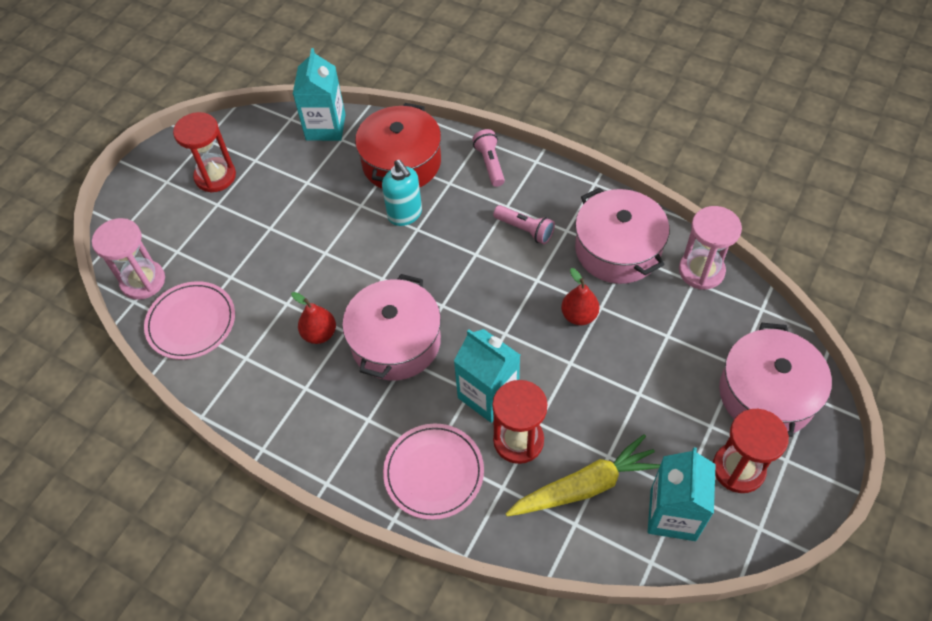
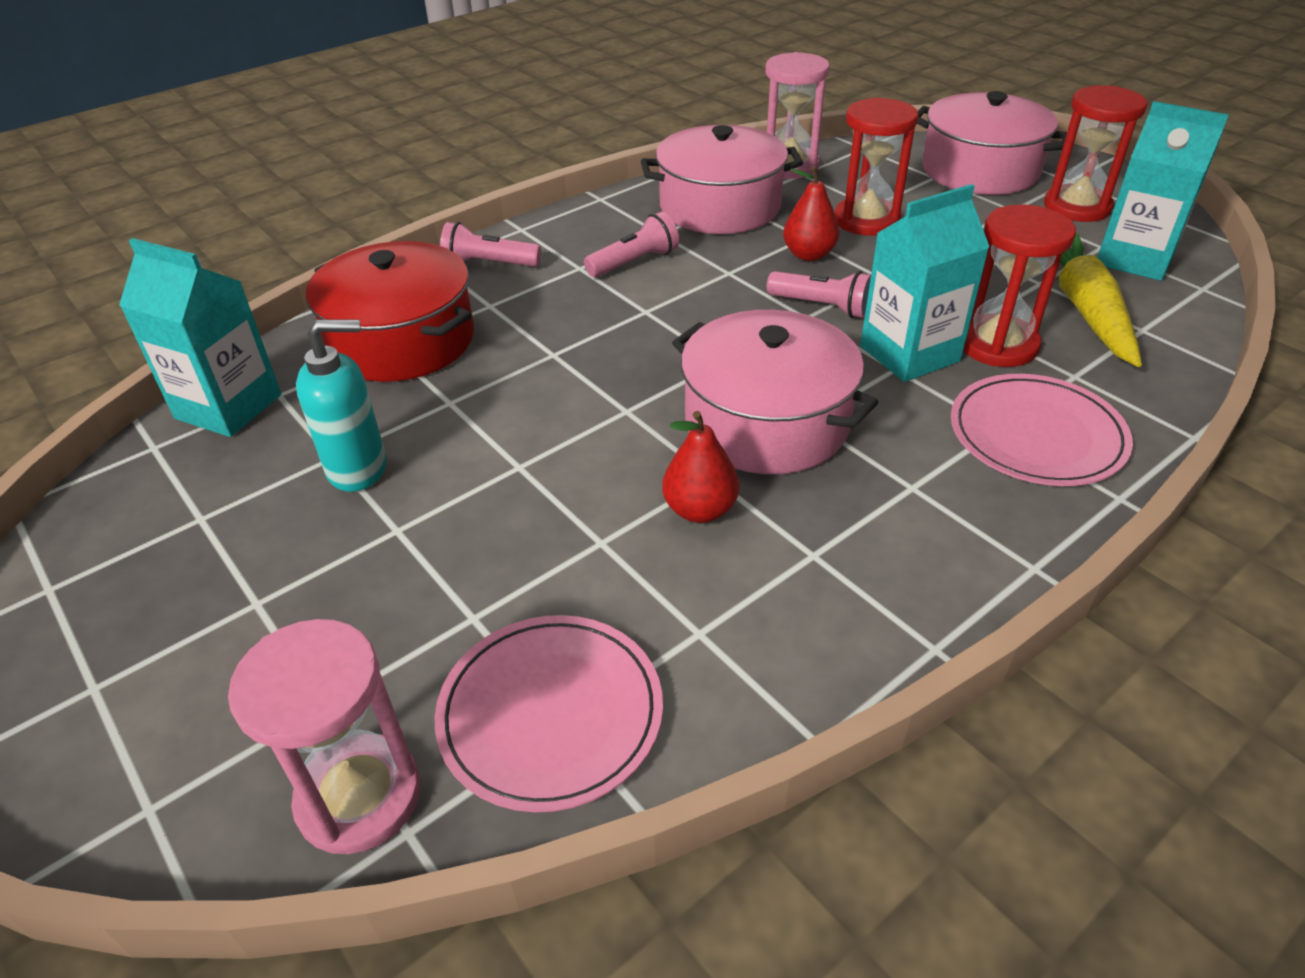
camera: 70 degrees left, 15 degrees down
red hourglass [173,112,236,193] -> red hourglass moved to [835,97,918,236]
turquoise soap dispenser [382,160,422,226] -> turquoise soap dispenser moved to [296,319,387,492]
none -> pink flashlight [767,271,871,318]

